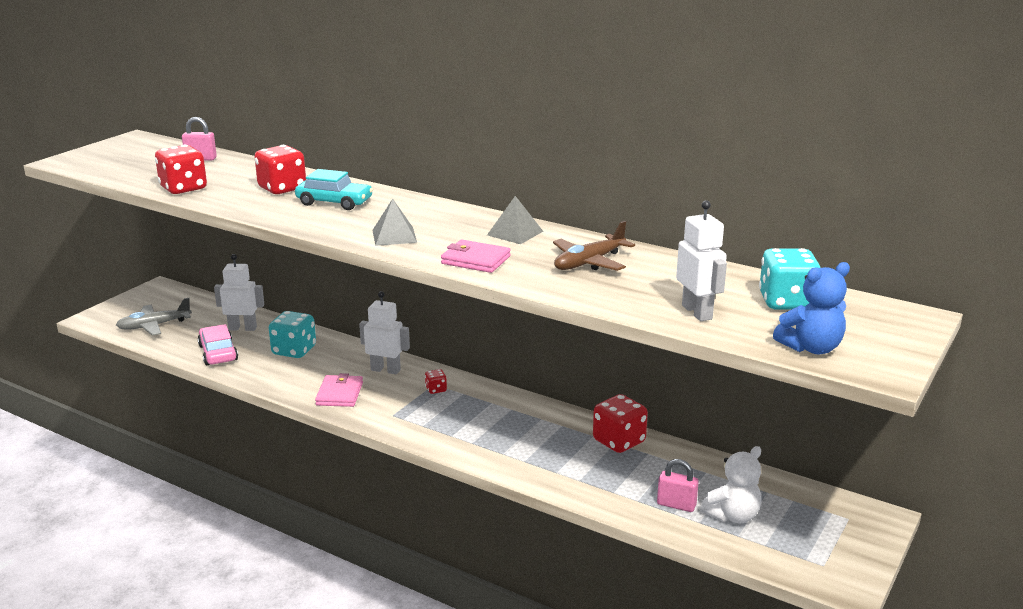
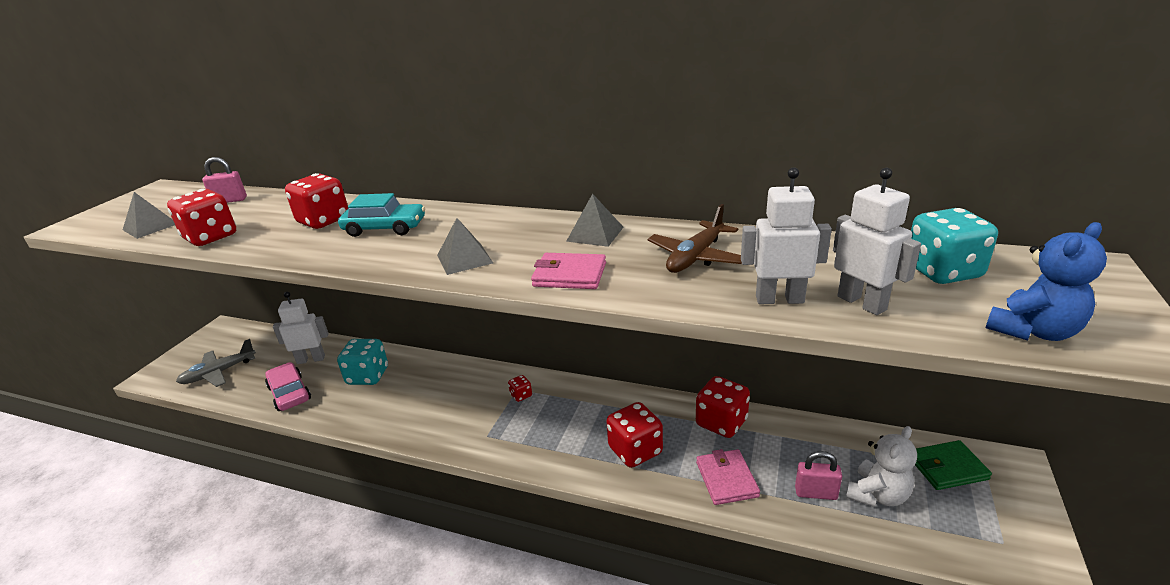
camera: 10 degrees left, 5 degrees up
pink wallet [315,373,363,407] -> pink wallet moved to [696,449,760,505]
white robot [359,291,410,374] -> white robot moved to [741,167,832,304]
none -> grey pyramid [123,192,175,239]
none -> red dice [606,402,663,468]
none -> green wallet [915,440,992,490]

